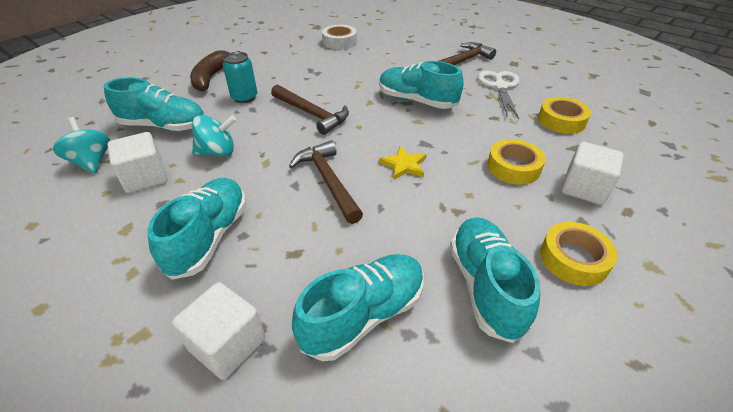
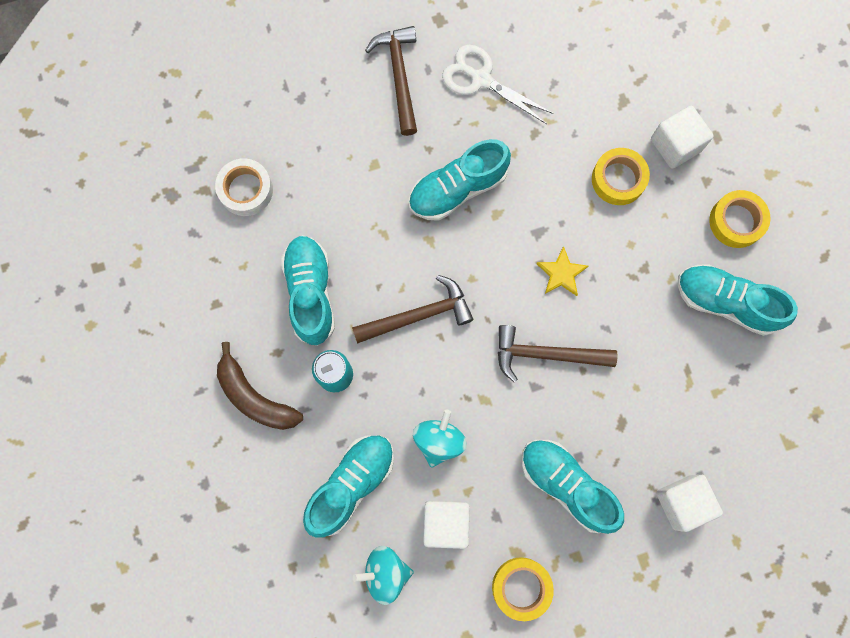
camera: 60 degrees left, 35 degrees up
turquoise shoe [292,254,424,361] -> turquoise shoe moved to [281,235,335,346]
yellow tape [538,97,591,134] -> yellow tape moved to [492,557,554,621]

